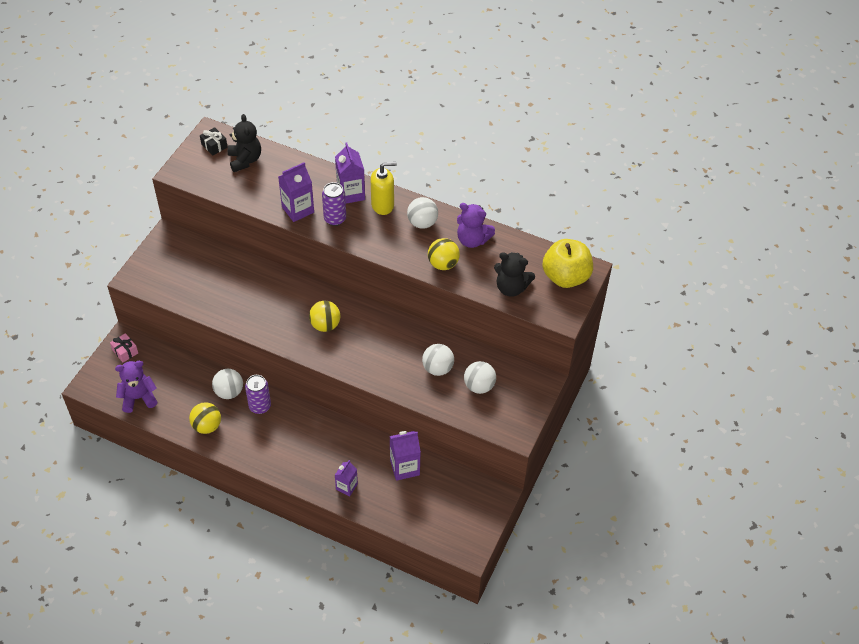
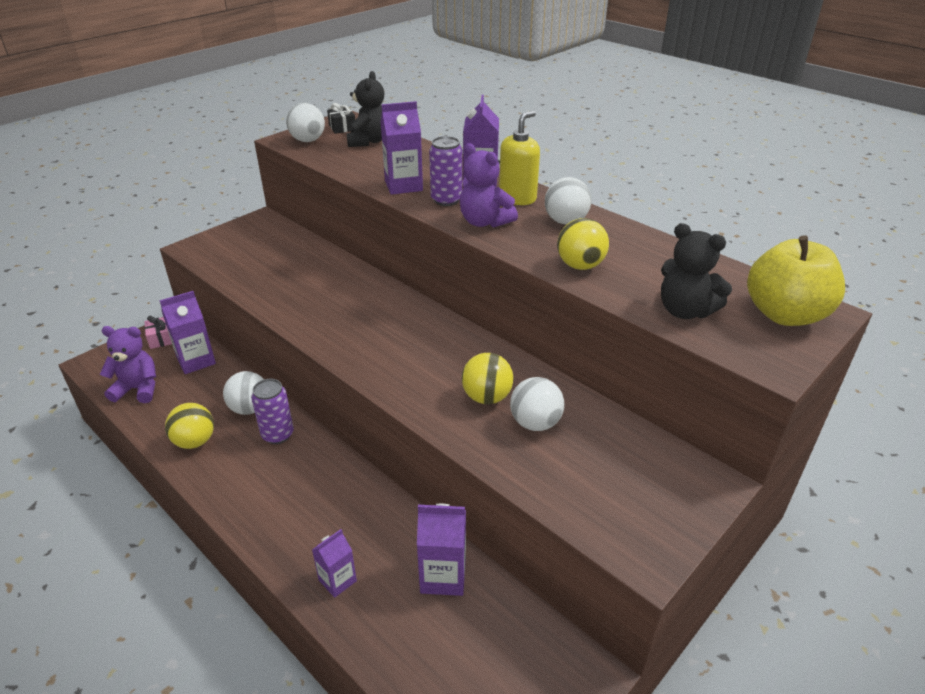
camera: 20 degrees right, 15 degrees down
yellow ball [309,301,340,332] -> yellow ball moved to [462,353,513,404]
yellow soap dispenser [371,162,397,215] -> yellow soap dispenser turned 60 degrees counterclockwise [499,111,540,205]
purple teddy bear [457,203,495,248] -> purple teddy bear moved to [460,143,518,228]
white ball [464,361,496,394] -> white ball moved to [286,103,325,142]
none -> purple carton [159,291,216,374]

